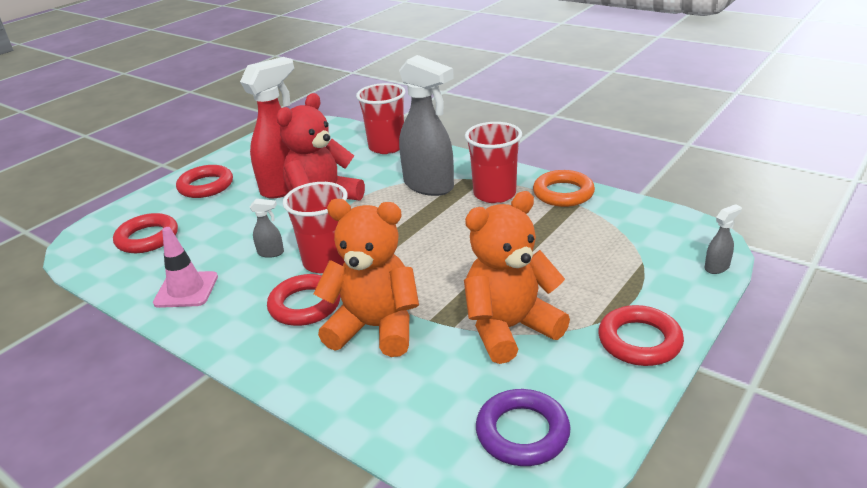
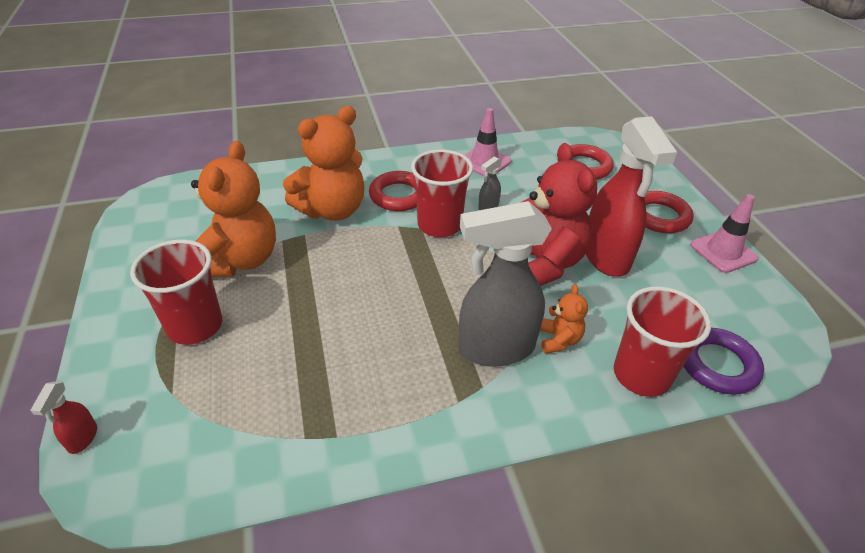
camera: 125 degrees right, 10 degrees up
red cup [465,122,522,203] -> red cup moved to [130,239,222,345]
purple ring [476,389,571,466] -> purple ring moved to [683,328,764,395]
orange ring [533,170,595,207] -> none
red ring [598,305,684,366] -> none
grey spray bottle [704,204,742,274] -> red spray bottle [30,382,97,454]
none -> orange teddy bear [540,284,588,354]
none -> pink traffic cone [690,194,759,273]

